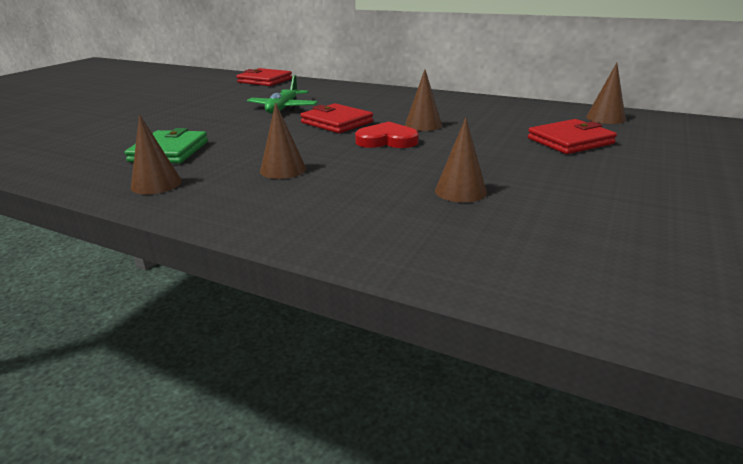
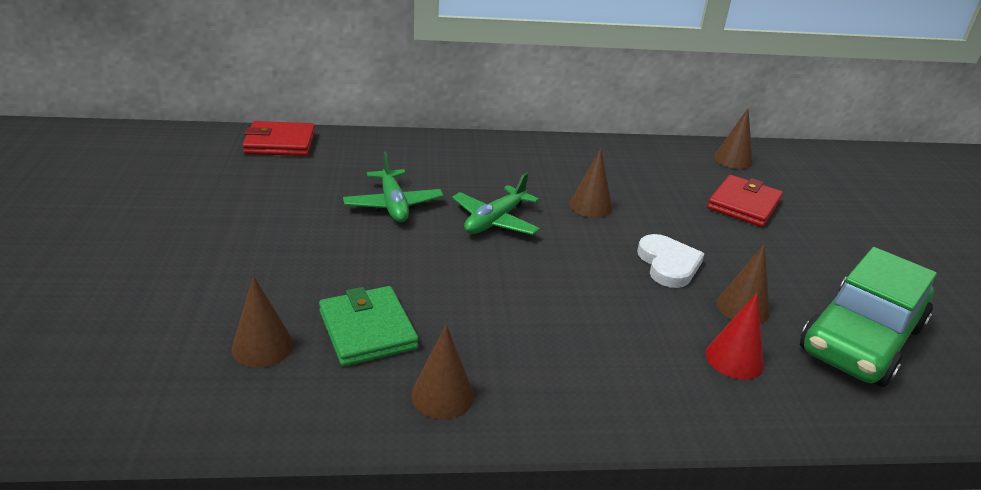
camera: 35 degrees left, 5 degrees up
brown cone [260,102,306,179] -> brown cone moved to [231,276,294,367]
red wallet [300,103,373,133] -> green plane [452,173,540,235]
red heart [355,122,419,148] -> none
none -> white heart [637,234,704,288]
none -> red cone [705,292,764,379]
none -> green car [800,247,937,387]

